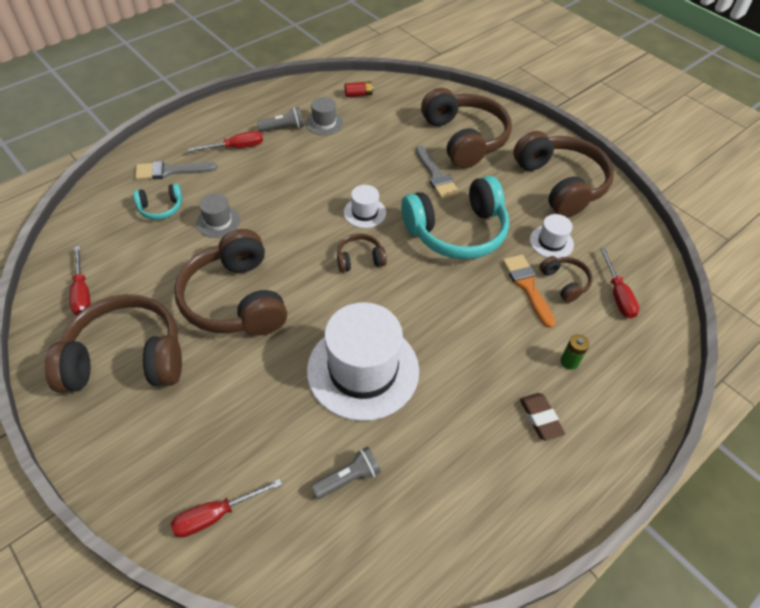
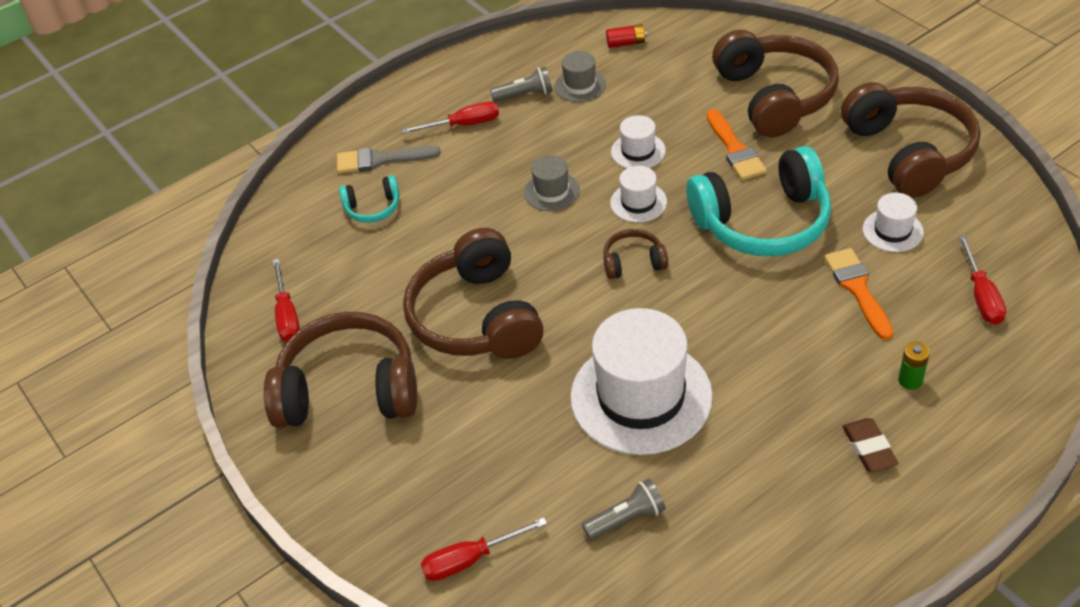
camera: 10 degrees right, 5 degrees down
grey hat [196,193,240,238] -> grey hat moved to [524,155,580,211]
grey brush [416,145,460,199] -> orange brush [707,109,767,180]
brown headphones [539,256,593,303] -> none
none -> white hat [611,115,666,168]

